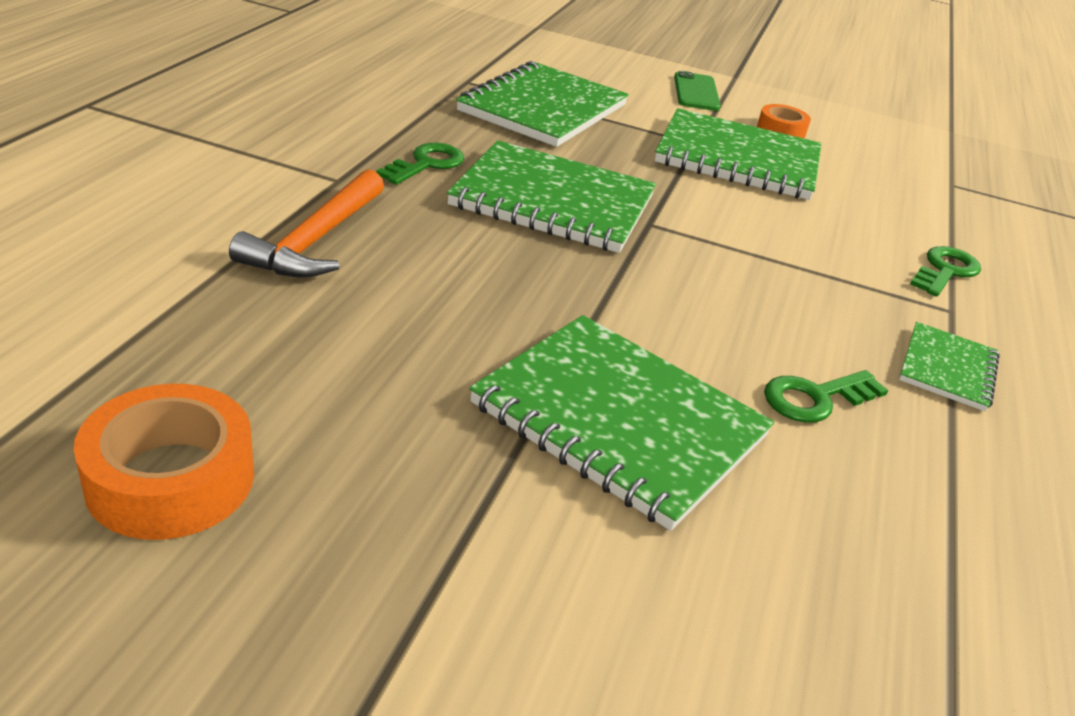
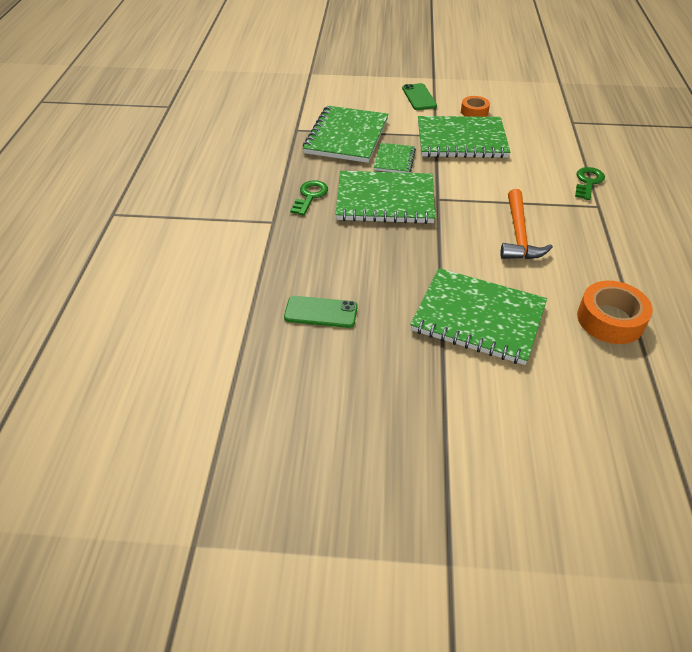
camera: 10 degrees left, 10 degrees up
orange tape [74,384,254,540] -> orange tape moved to [577,281,653,344]
orange hammer [229,169,384,277] -> orange hammer moved to [500,189,553,259]
green key [764,370,888,423] -> none
green notebook [899,322,1000,411] -> green notebook moved to [374,143,416,173]
none -> green phone [284,296,358,328]

